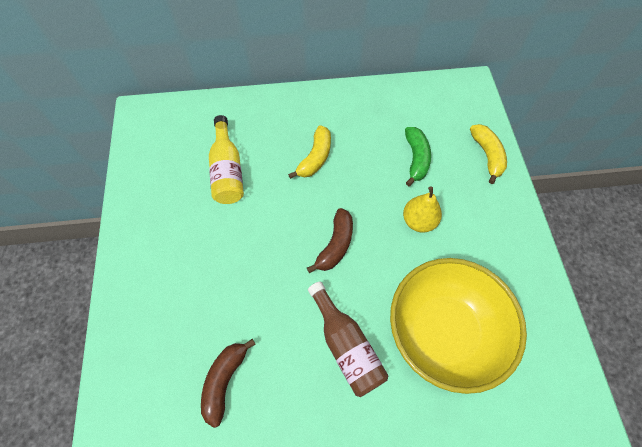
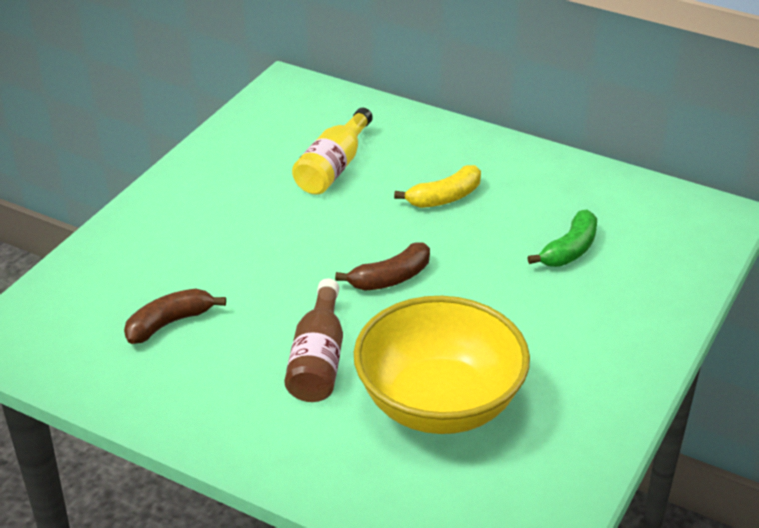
camera: 35 degrees right, 25 degrees down
yellow pear [403,186,442,233] -> none
yellow banana [470,124,507,184] -> none

